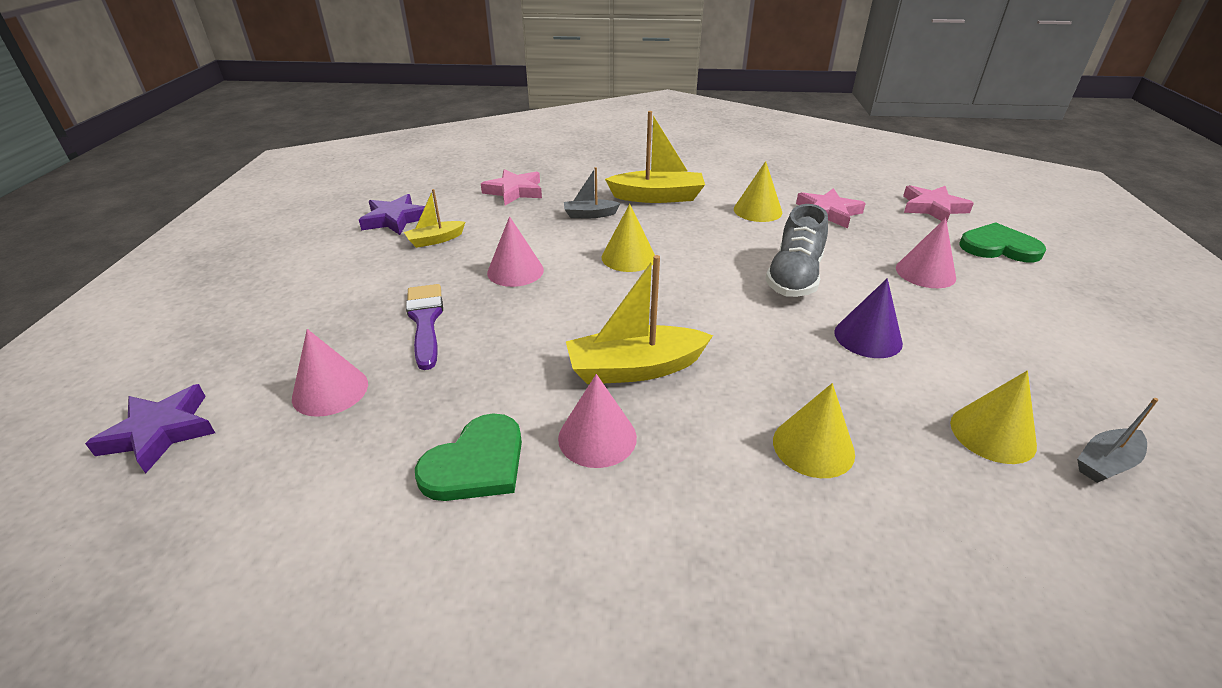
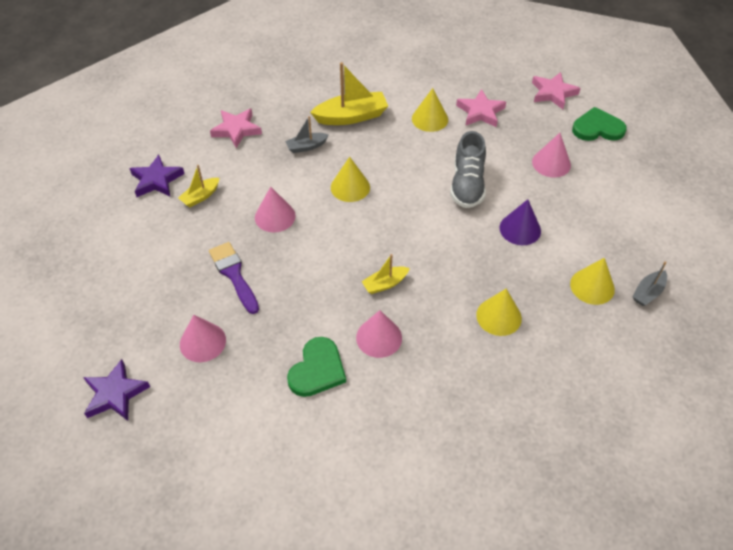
camera: 15 degrees left, 15 degrees up
yellow boat [566,255,713,384] -> yellow boat [361,254,410,294], size x0.55

